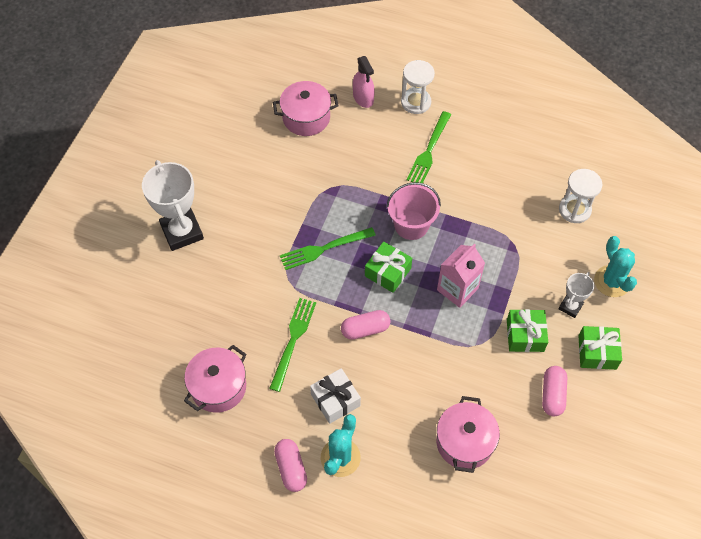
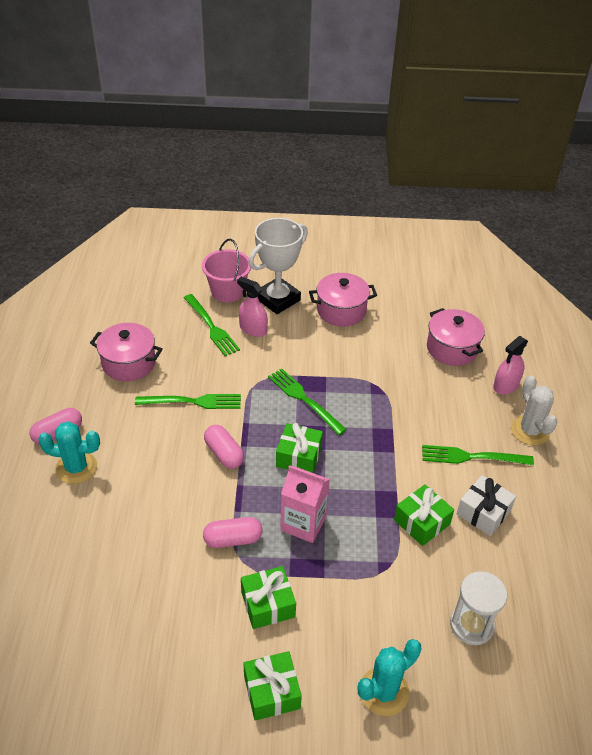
camera: 70 degrees right, 15 degrees down
white gift [310,368,361,424] -> white gift moved to [457,475,516,536]
pink bucket [386,182,441,240] -> pink bucket moved to [202,239,251,302]
white hourglass [401,60,435,114] -> white cactus [511,376,557,445]
pink pot [436,396,500,473] -> pink pot moved to [309,273,377,326]
pink capsule [542,366,567,417] -> pink capsule moved to [203,517,263,548]
white trophy [558,272,594,318] -> none
none -> green fork [184,294,240,356]
none -> pink spray bottle [237,277,268,337]
none -> green gift [394,484,454,546]

